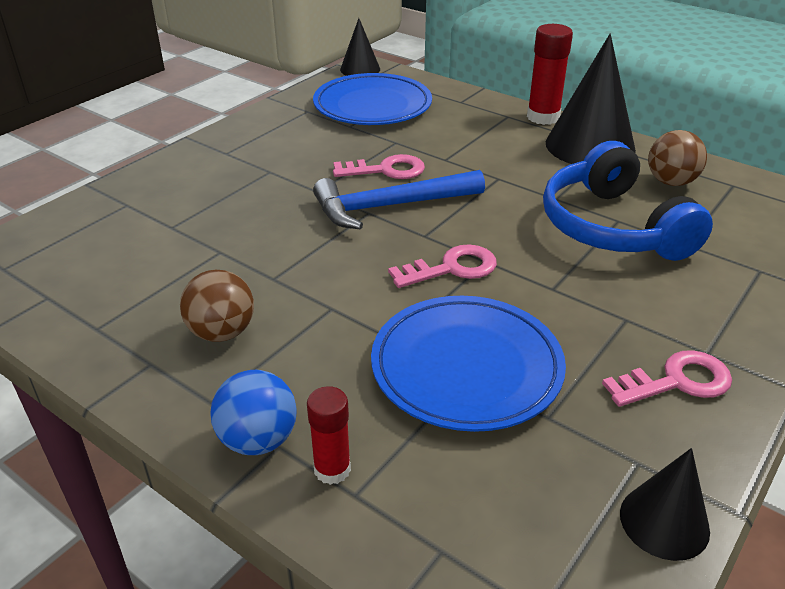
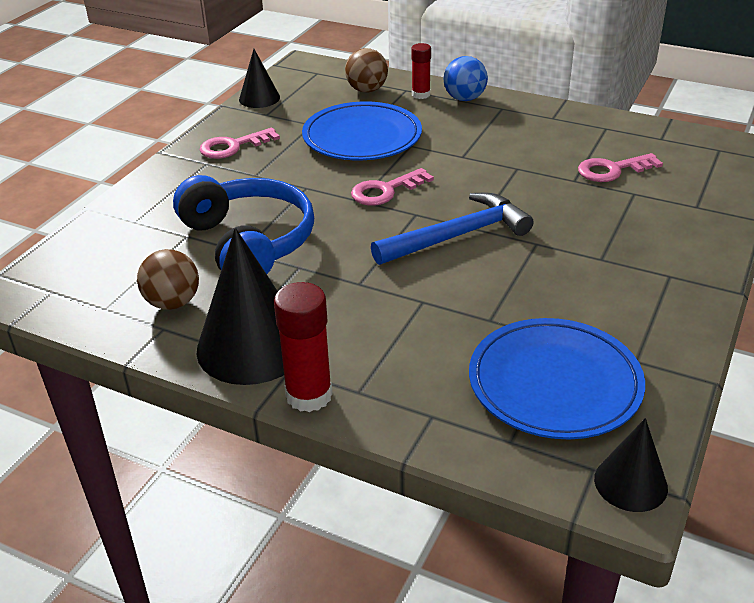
camera: 170 degrees right, 0 degrees up
brown ball [180,270,254,342] -> brown ball moved to [345,48,388,92]
pink key [333,154,425,179] -> pink key moved to [578,153,663,182]

